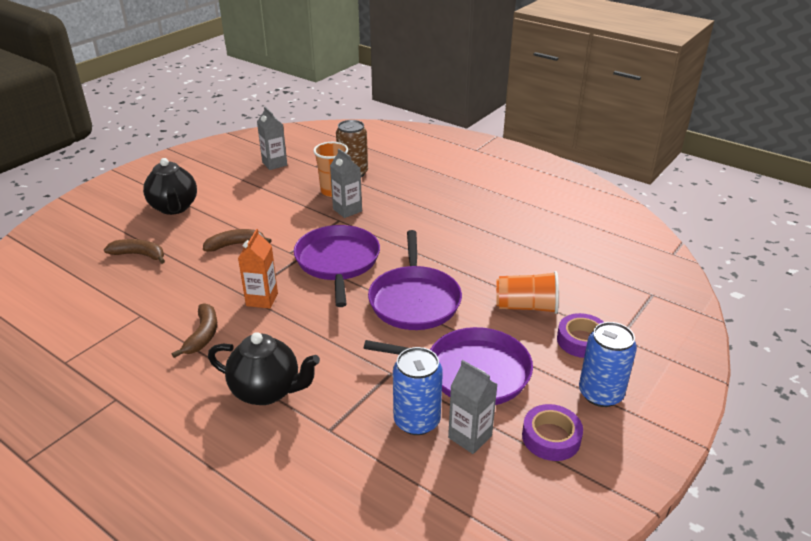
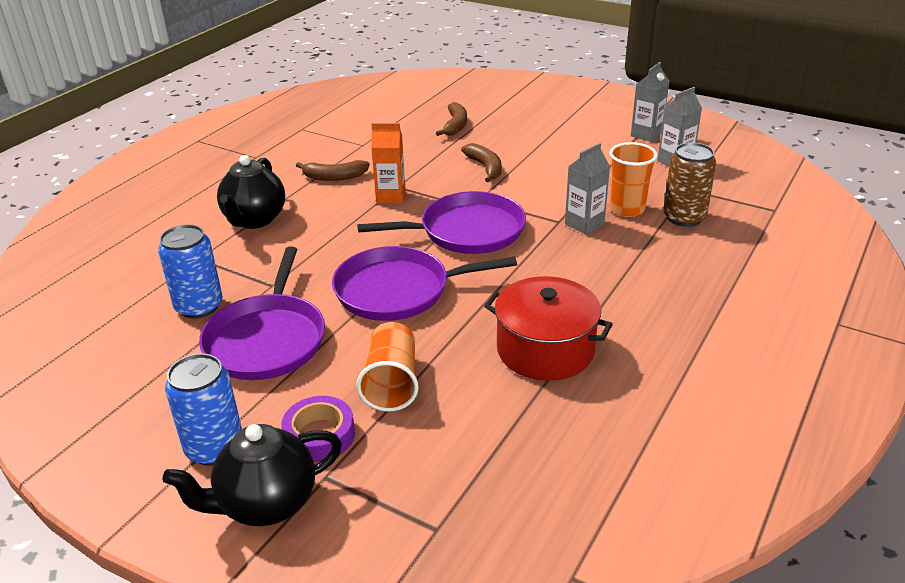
camera: 85 degrees right, 0 degrees up
black teapot [143,158,197,215] -> black teapot moved to [162,424,342,526]
grey carton [448,360,498,454] -> grey carton moved to [631,62,670,142]
purple tape [522,404,583,461] -> none
none -> red pot [484,276,613,381]

